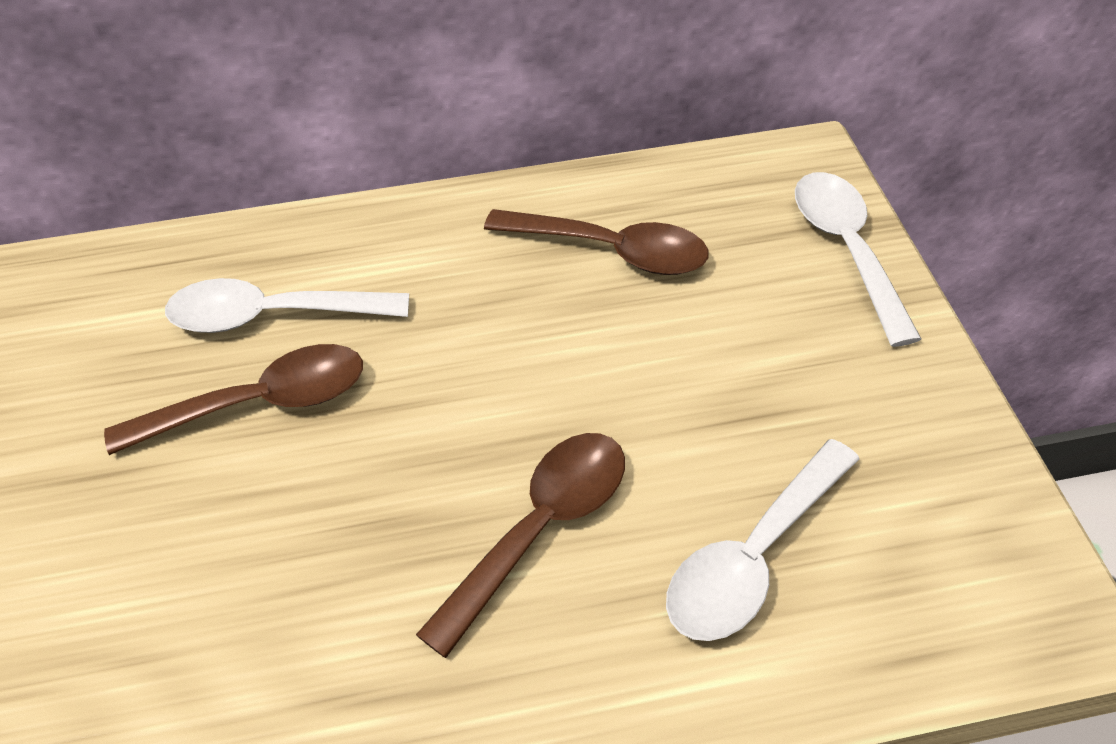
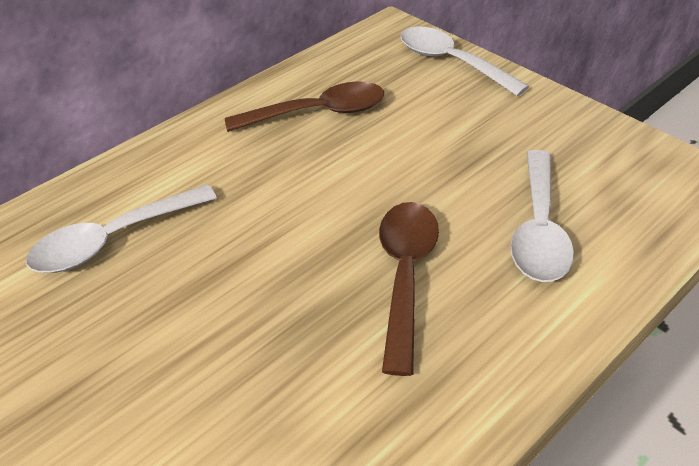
camera: 30 degrees left, 5 degrees down
brown spoon [104,344,363,455] -> none

